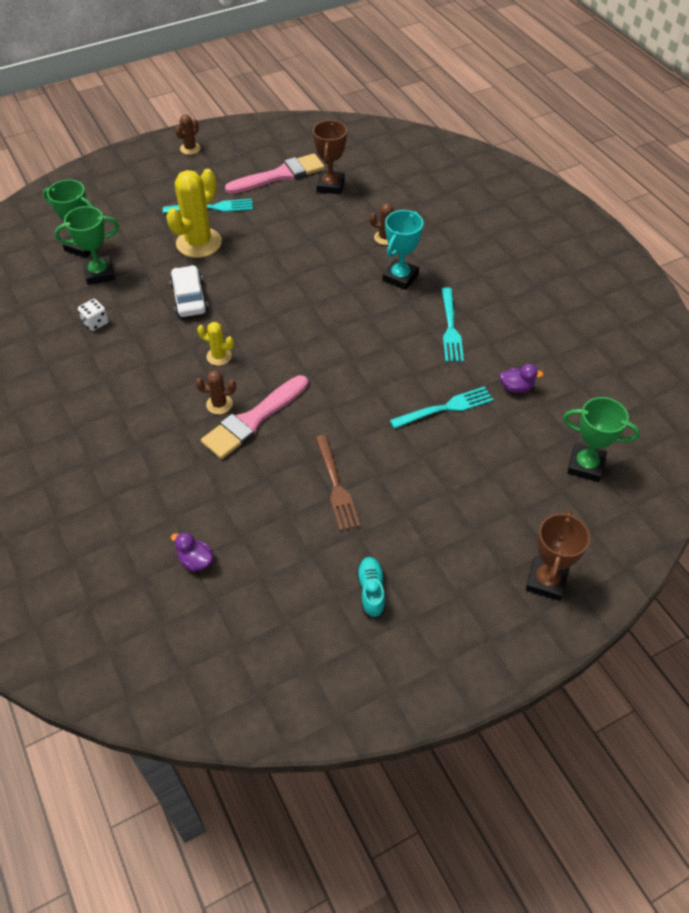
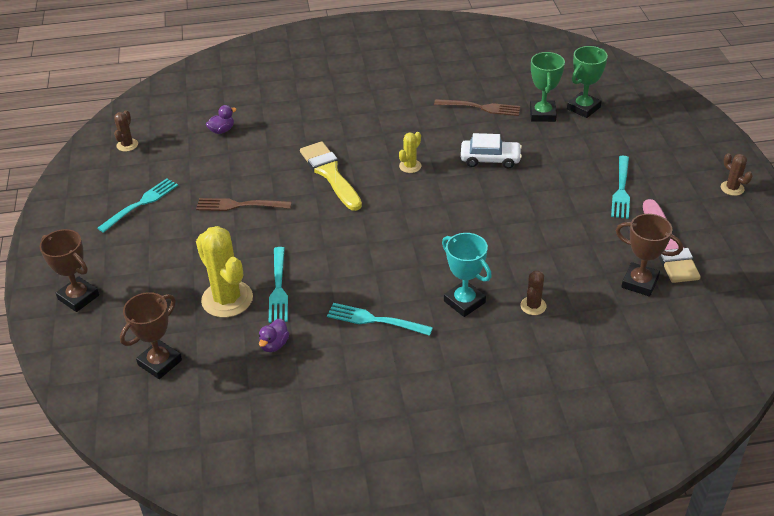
camera: 110 degrees right, 10 degrees down
white dice [78,299,109,331] -> brown fork [434,99,520,116]
yellow cactus [166,169,222,258] -> yellow cactus moved to [196,226,253,318]
brown cactus [195,370,236,414] -> brown cactus moved to [114,110,138,152]
pink brush [201,375,308,459] -> yellow brush [300,142,362,211]
turquoise shoe [357,557,386,619] -> turquoise fork [97,178,178,233]
green trophy [563,397,640,482] -> brown trophy [120,292,182,379]

